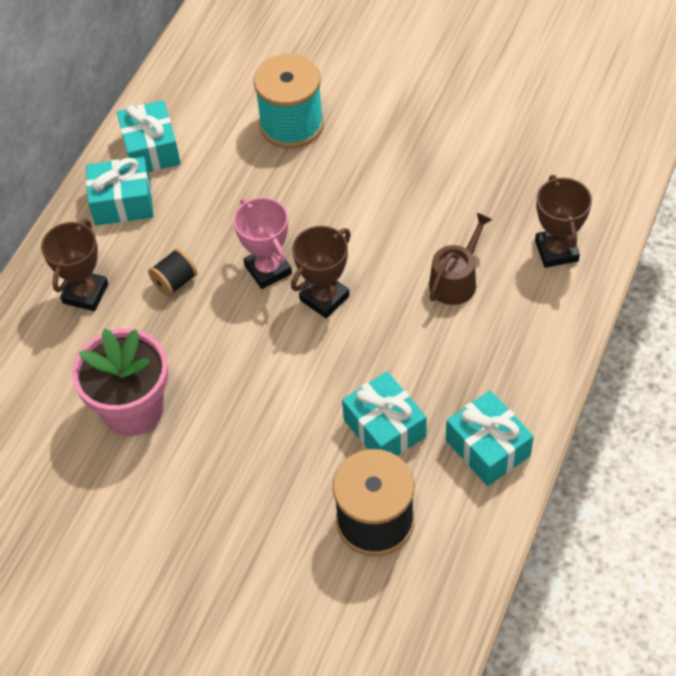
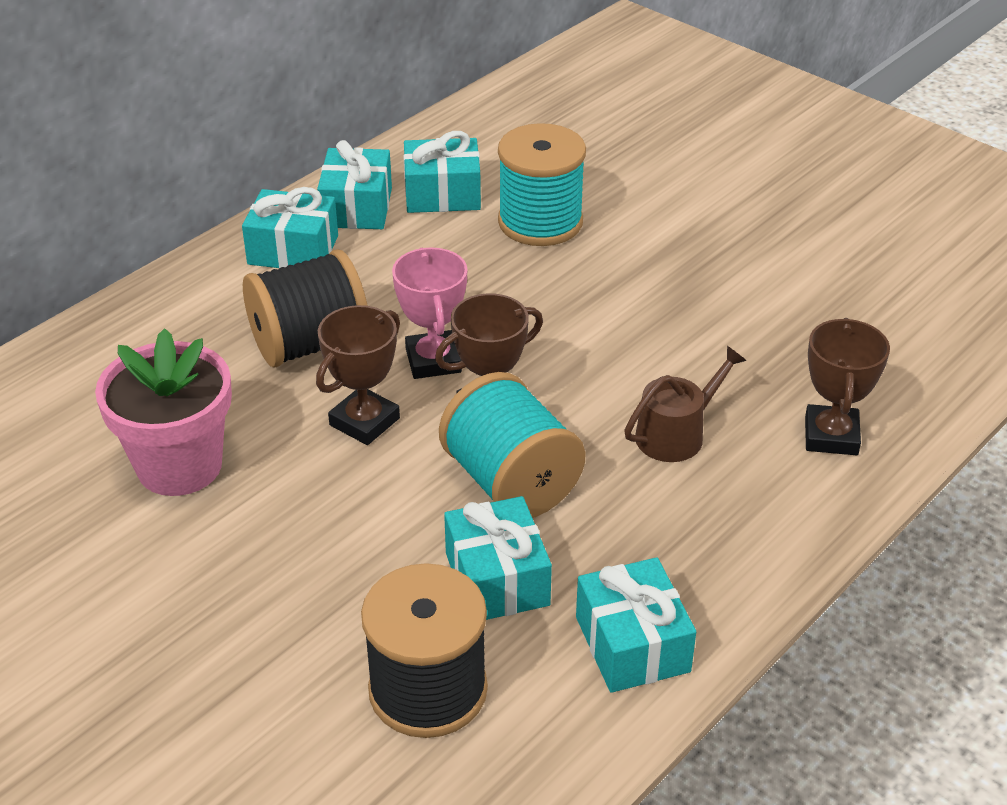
camera: 15 degrees right, 15 degrees down
brown trophy [41,219,108,311] -> brown trophy moved to [316,305,400,445]
black spool [148,248,197,296] -> black spool [243,249,368,367], size x2.04
none -> turquoise gift [403,131,481,213]
none -> turquoise spool [439,372,586,518]

